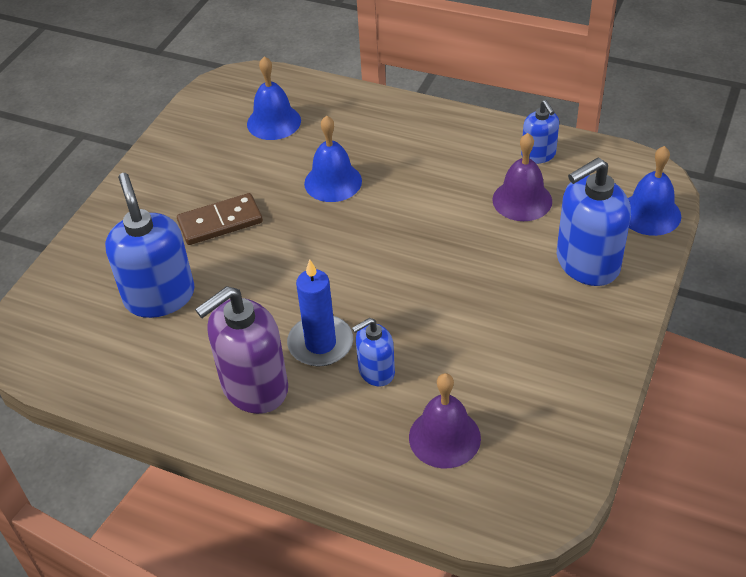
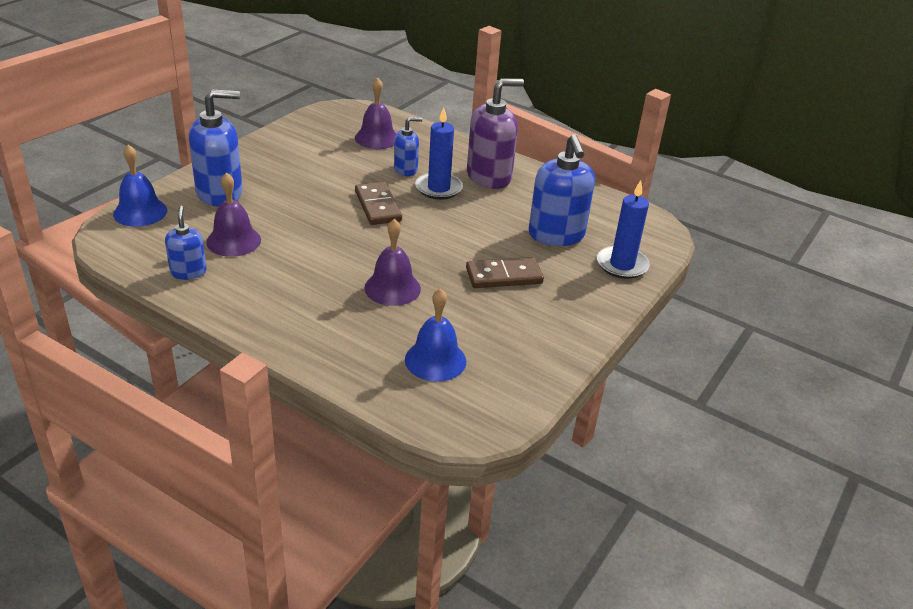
camera: 175 degrees left, 10 degrees down
blue bell [304,115,362,202] -> purple bell [364,219,421,306]
none -> brown domino [355,182,402,225]
none -> blue candle [597,180,650,279]

